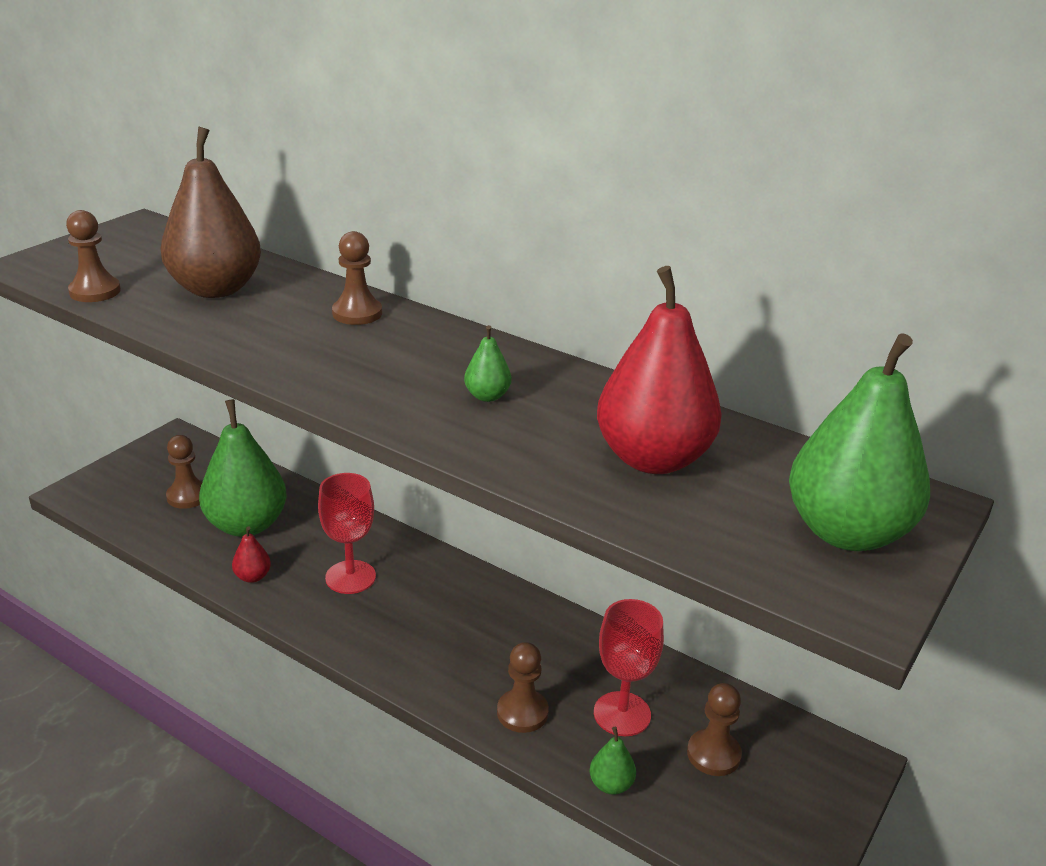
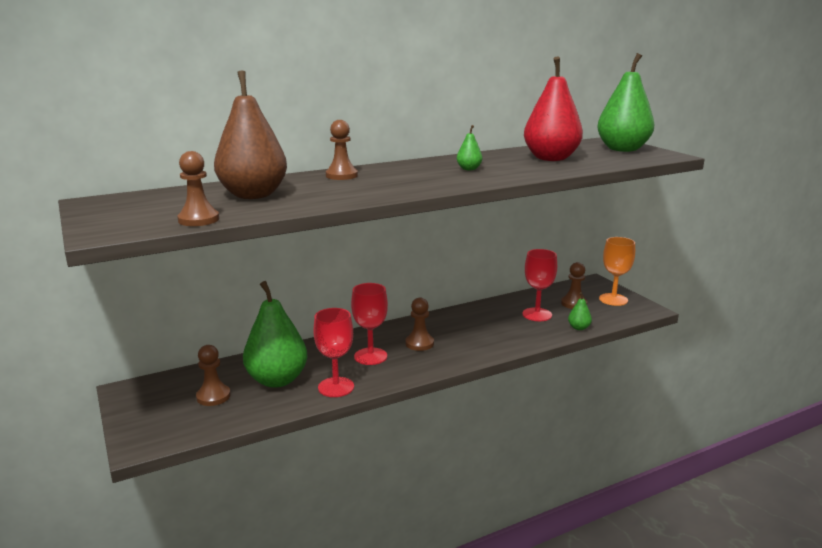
camera: 60 degrees left, 10 degrees down
red pear [232,526,271,583] -> red goblet [314,308,354,397]
brown pawn [497,642,549,733] -> brown pawn moved to [405,298,434,351]
none -> orange goblet [599,237,635,306]

